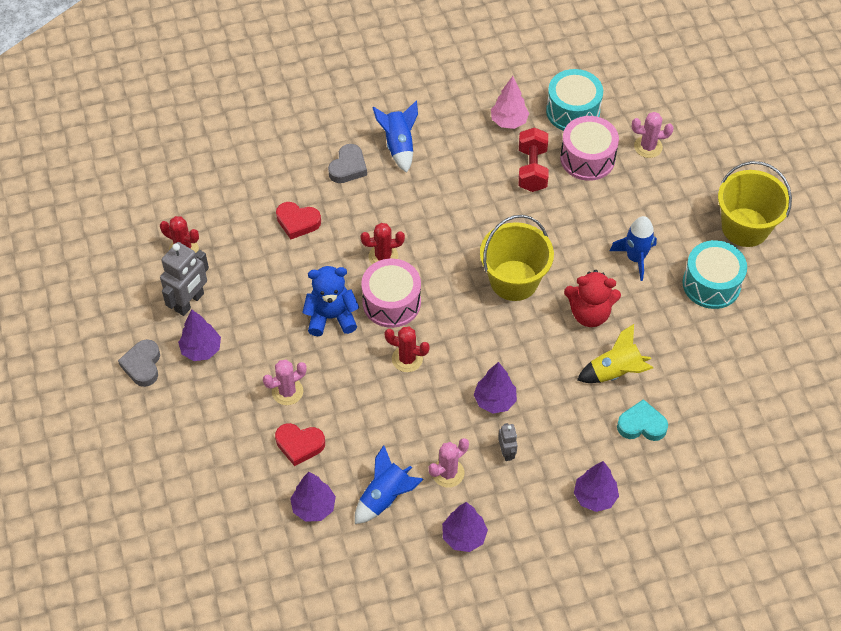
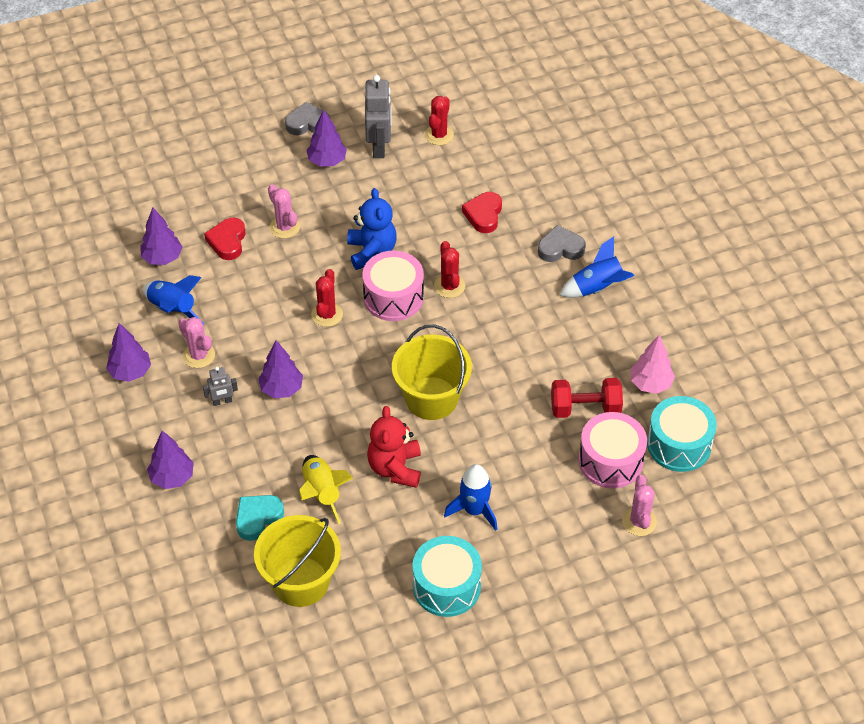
camera: 85 degrees right, 5 degrees down
grey robot [160,242,209,316] -> grey robot turned 120 degrees counterclockwise [365,75,392,158]
grey heart [328,144,367,183] -> grey heart turned 150 degrees clockwise [538,225,586,262]
turquoise heart [617,399,668,441] -> turquoise heart turned 135 degrees counterclockwise [236,495,284,541]
yellow bucket [718,161,792,247] -> yellow bucket moved to [254,515,341,607]

